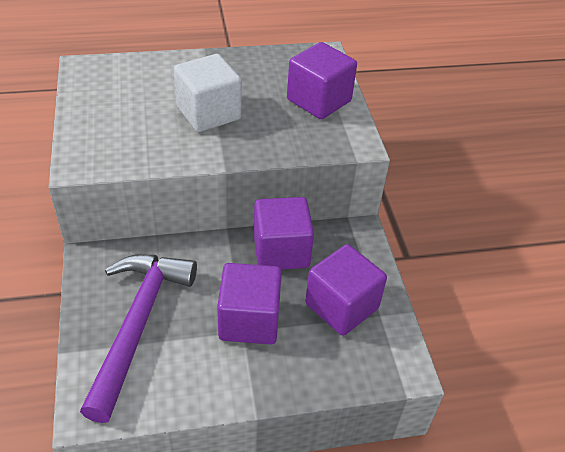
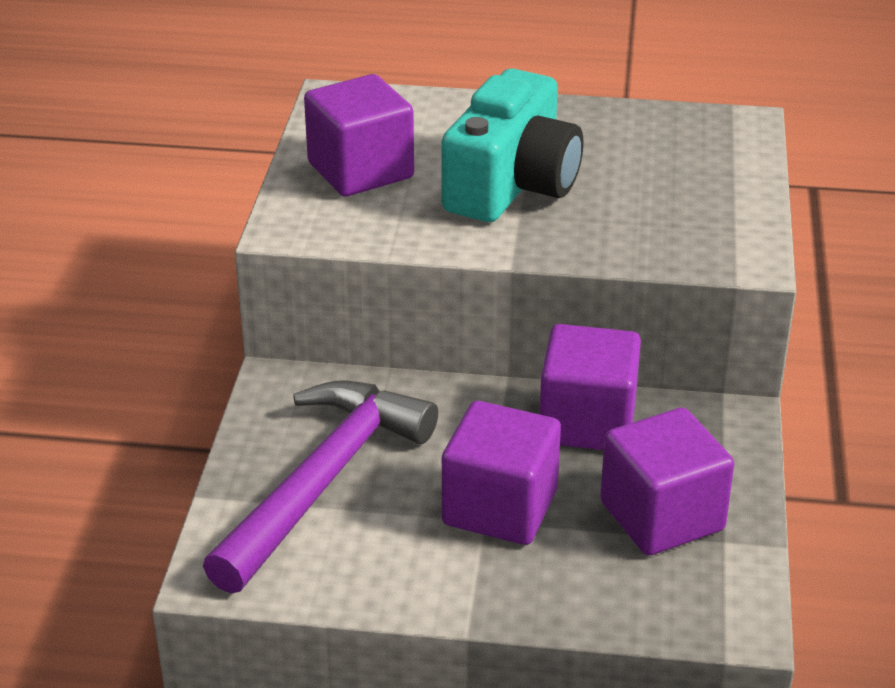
camera: 20 degrees right, 10 degrees down
white cube [174,54,242,132] -> turquoise camera [441,69,583,222]
purple cube [287,42,357,119] -> purple cube moved to [304,74,414,196]

